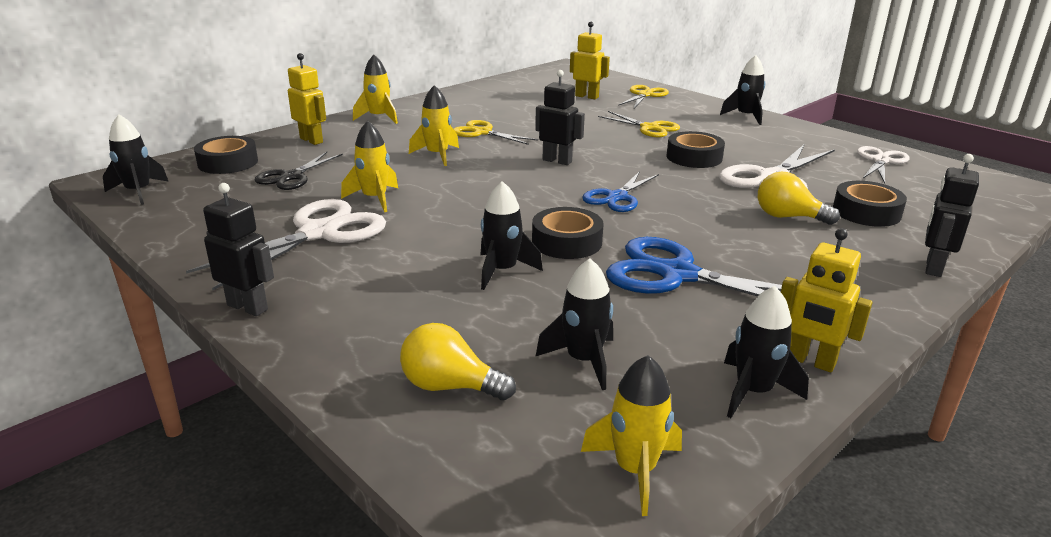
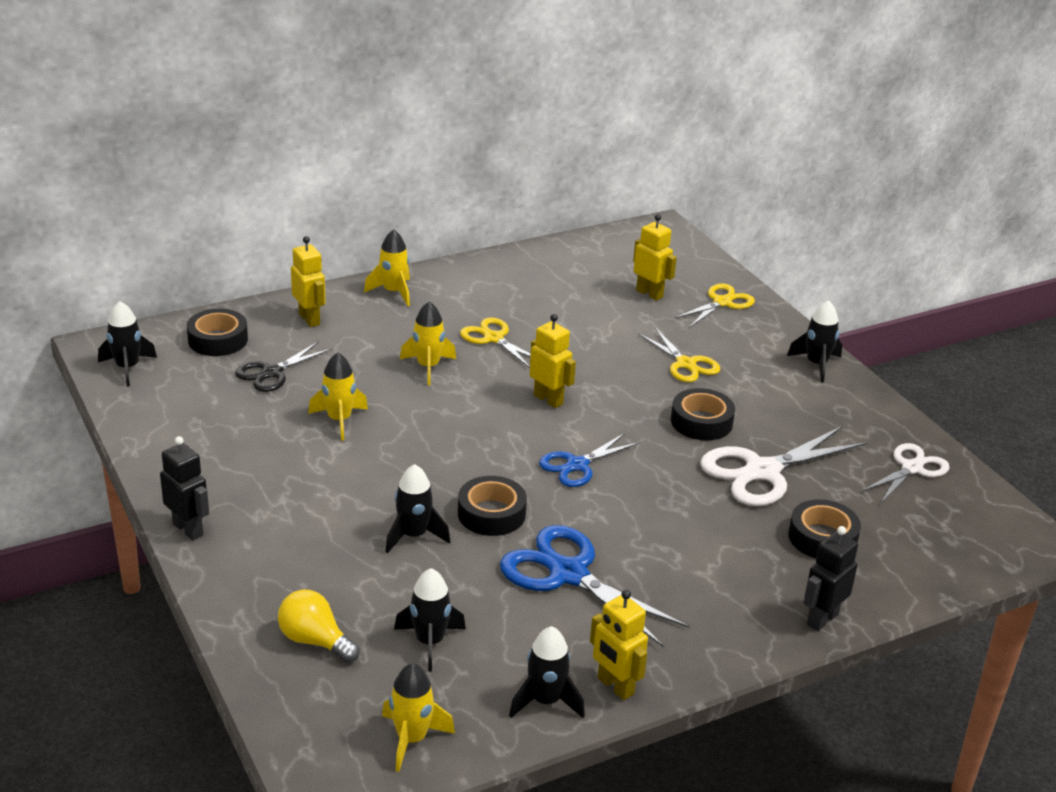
camera: 15 degrees right, 5 degrees up
white scissors [186,199,386,290] -> none
black robot [535,70,585,165] -> yellow robot [530,314,576,408]
yellow light bulb [758,172,840,225] -> none

